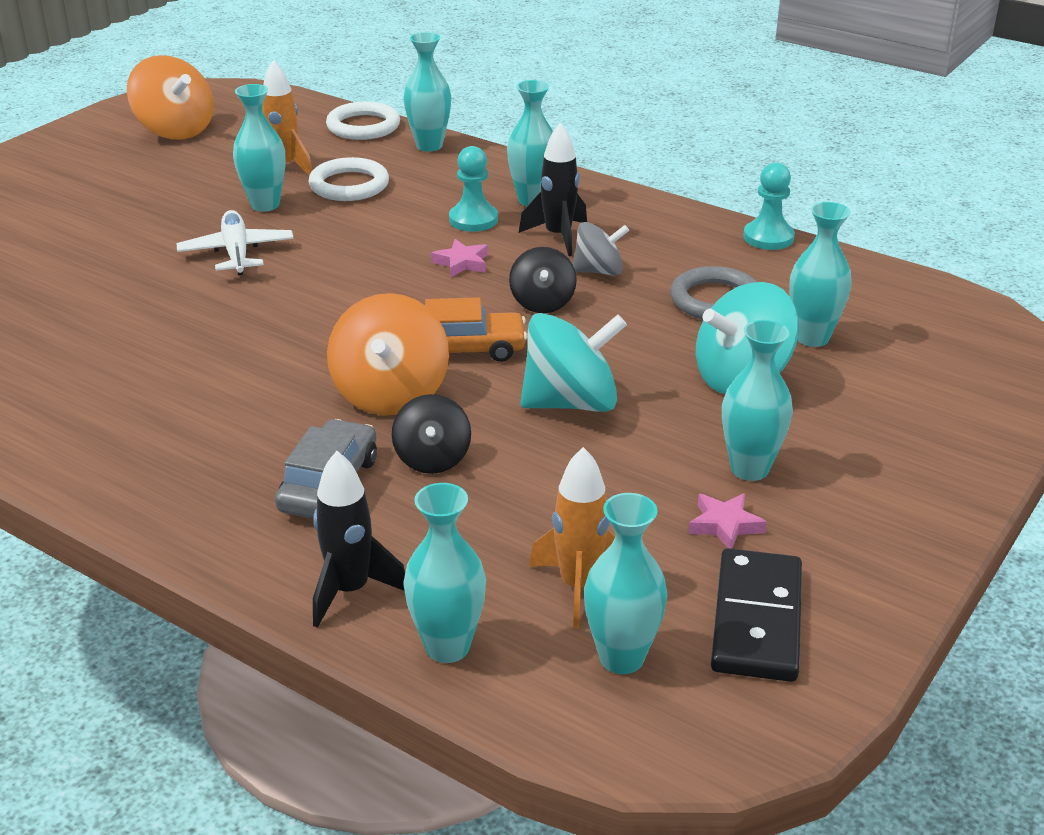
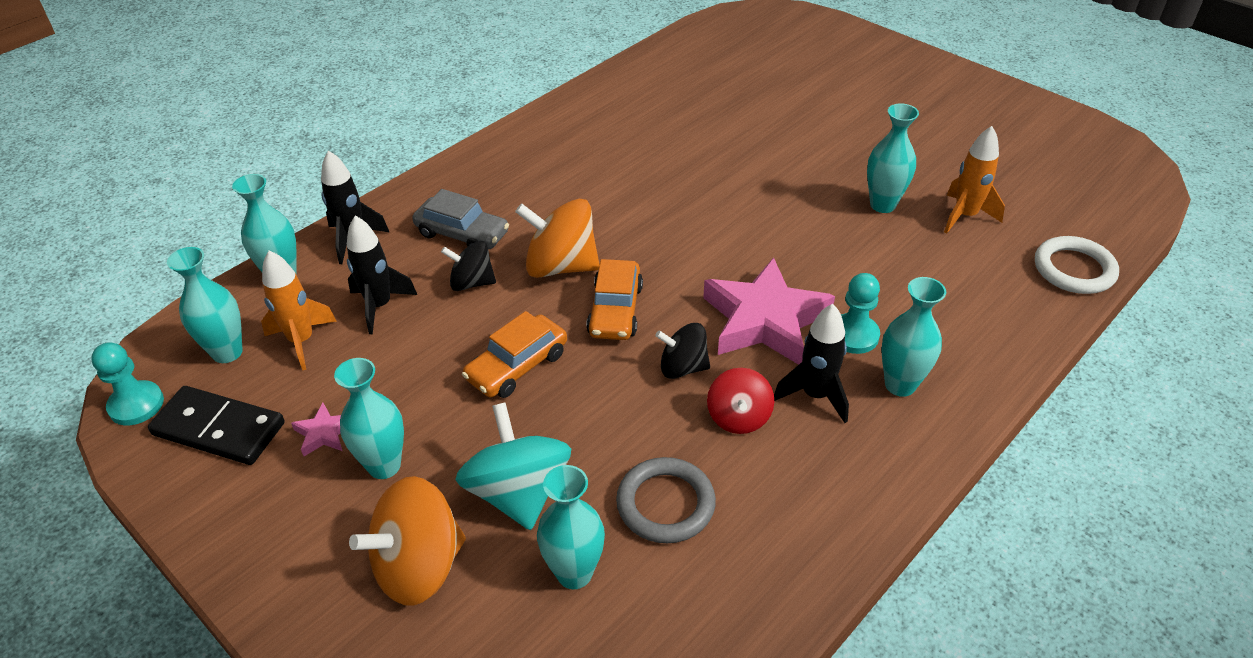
camera: 100 degrees right, 10 degrees up
orange spinning top [127,55,214,139] -> orange spinning top moved to [349,476,466,606]
white plane [177,210,294,275] -> none
white ring [308,157,389,201] -> none
turquoise vase [404,32,451,152] -> none
pink star [431,239,488,278] -> pink star [703,257,835,365], size x2.36
turquoise spinning top [520,313,627,412] -> orange car [462,311,567,398]
grey spinning top [573,222,629,276] -> red spinning top [707,368,774,434]
turquoise pawn [743,162,795,250] -> turquoise pawn moved to [91,342,164,425]
none -> black rocket [347,216,417,334]

